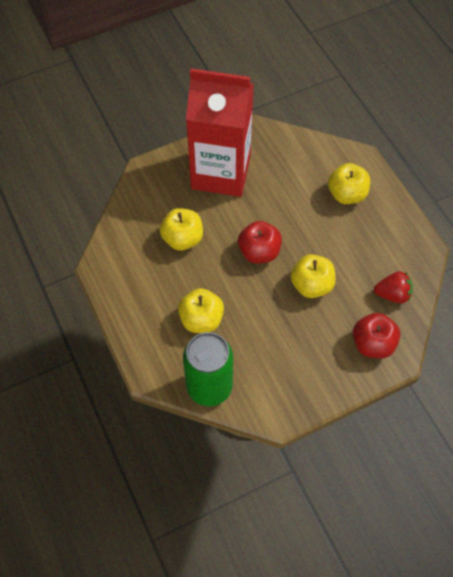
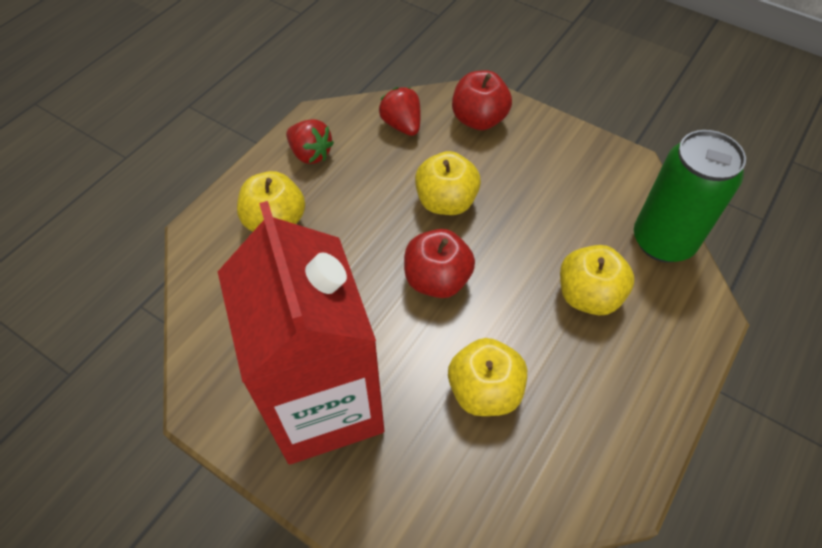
camera: 120 degrees left, 5 degrees down
none -> red strawberry [286,119,334,164]

